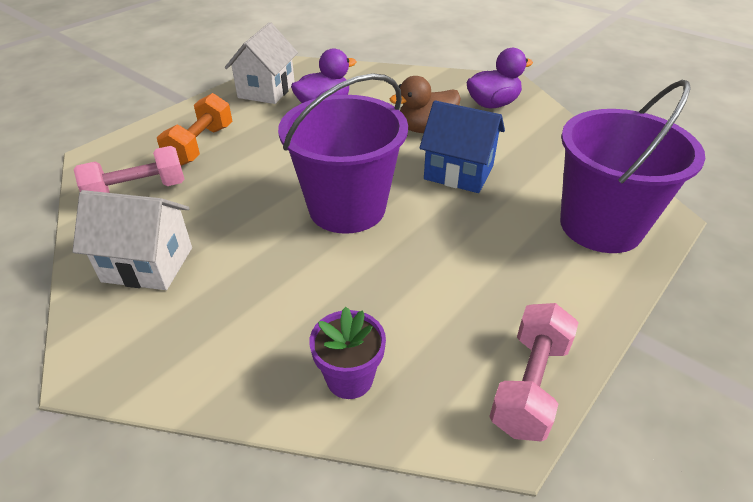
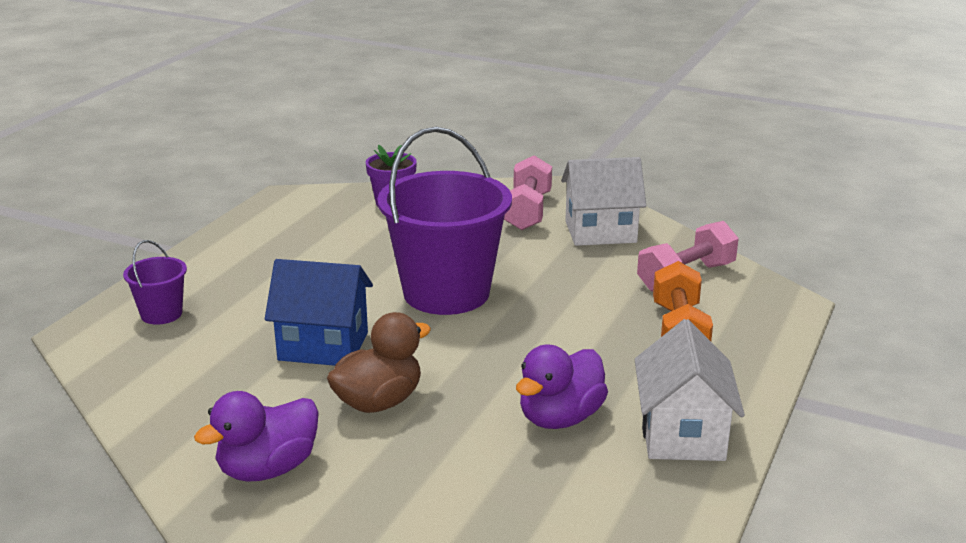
camera: 165 degrees right, 15 degrees down
pink dumbbell [489,303,579,442] -> pink dumbbell moved to [504,156,552,230]
purple bucket [560,80,705,253] -> purple bucket [123,240,187,325], size x0.45

